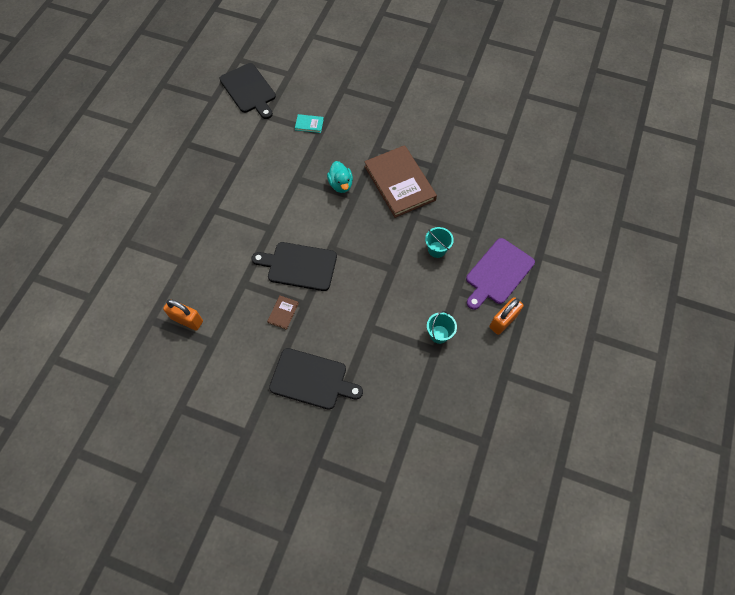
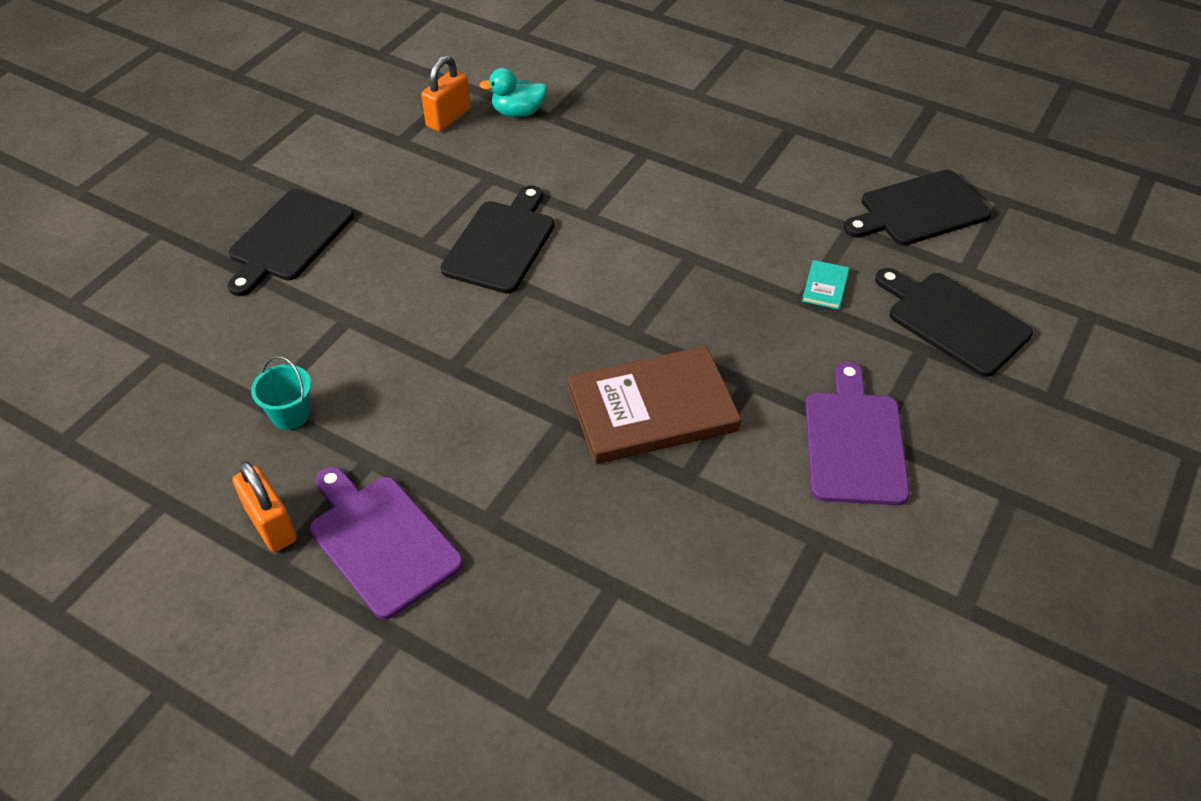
camera: 100 degrees right, 15 degrees down
brown book [267,296,299,330] -> none
turquoise duck [327,161,353,193] -> turquoise duck moved to [479,68,547,117]
turquoise bucket [425,227,454,258] -> none
none -> purple cutting board [805,362,910,505]
none -> black cutting board [875,268,1033,377]

